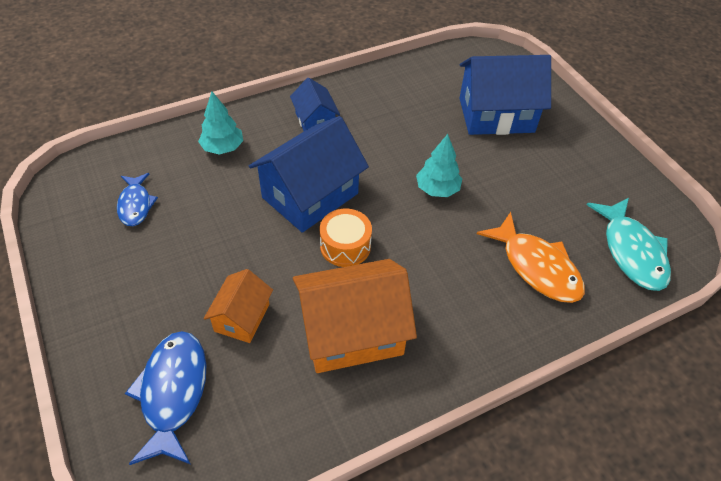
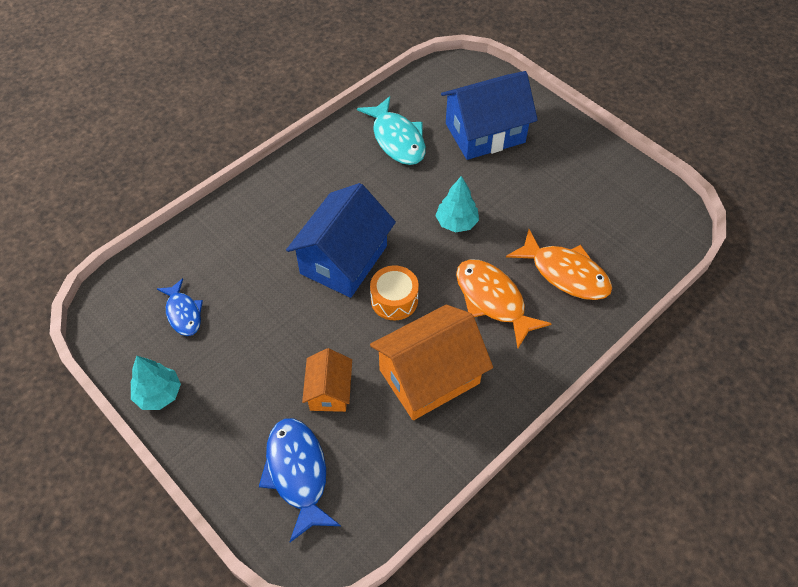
camera: 15 degrees left, 5 degrees up
turquoise tree [198,91,243,154] -> turquoise tree moved to [130,356,181,410]
blue house [290,77,340,131] -> none
turquoise fish [587,198,671,291] -> turquoise fish moved to [357,96,426,165]
none -> orange fish [456,259,552,348]

